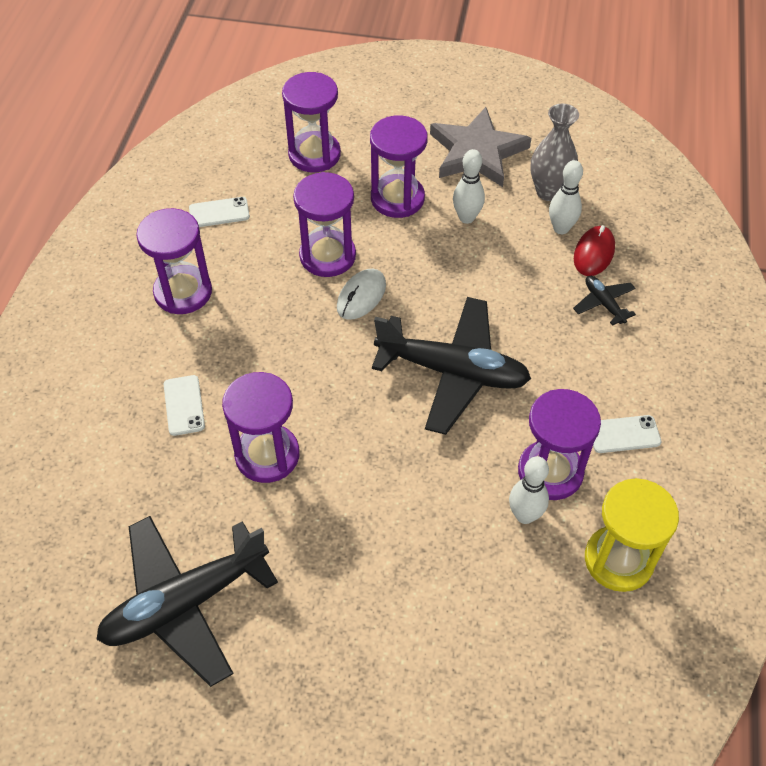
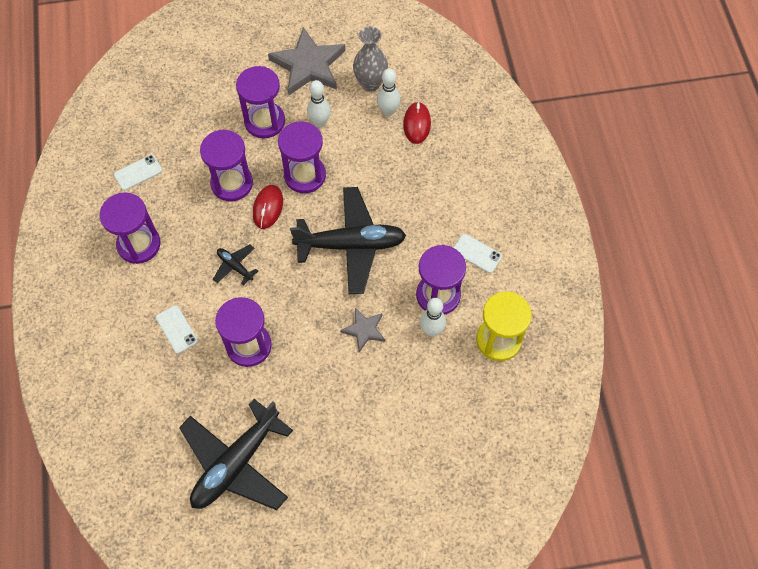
camera: 20 degrees left, 10 degrees up
purple hourglass [282,72,341,172] -> purple hourglass moved to [278,121,326,193]
white mouse [337,269,386,320] -> red mouse [253,185,283,229]
black plane [573,276,636,326] -> black plane moved to [213,244,258,285]
white phone [593,415,661,453] -> white phone turned 60 degrees clockwise [453,234,502,273]
none -> grey star [340,308,385,352]

